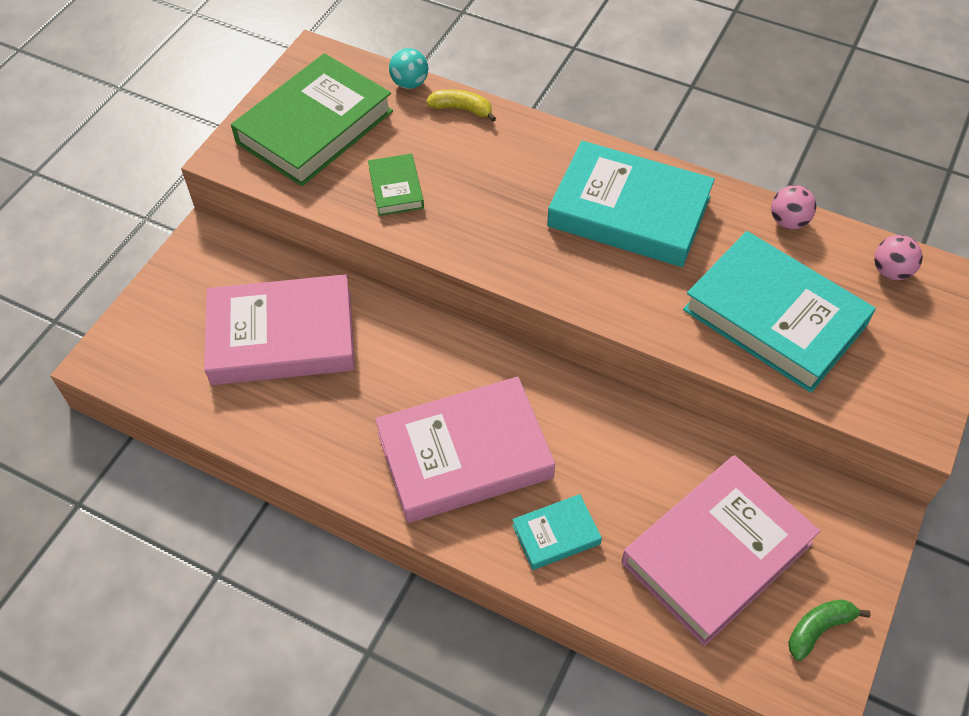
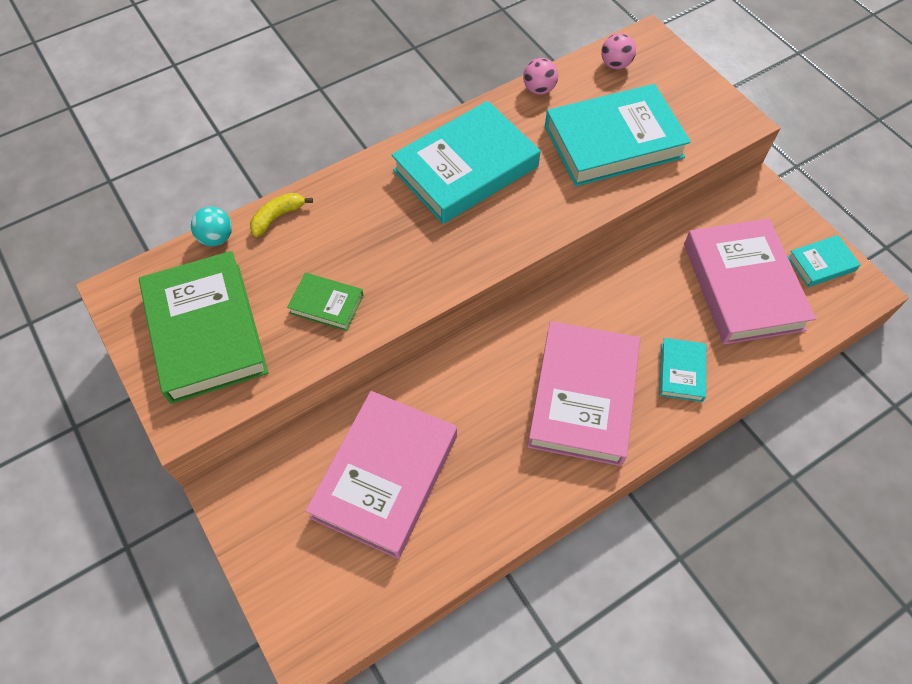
camera: 60 degrees left, 5 degrees up
green banana [788,599,870,661] -> turquoise book [787,235,861,287]

